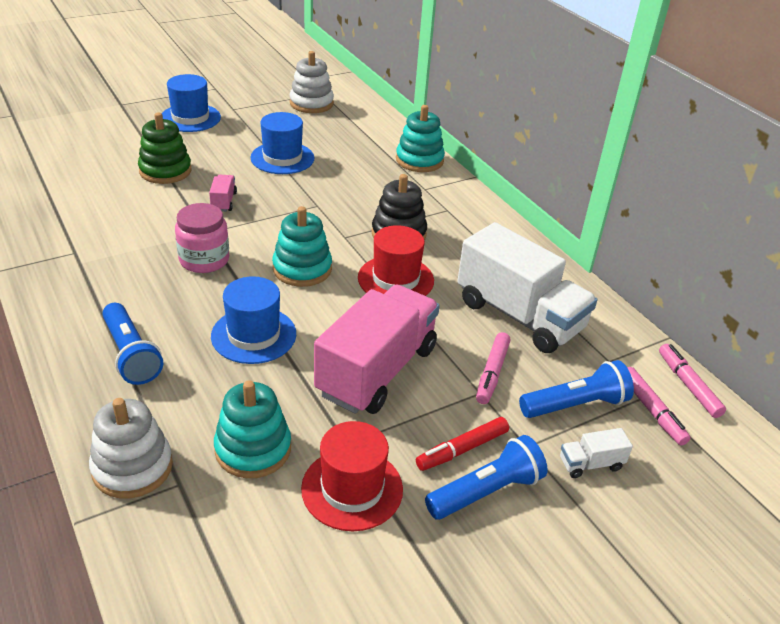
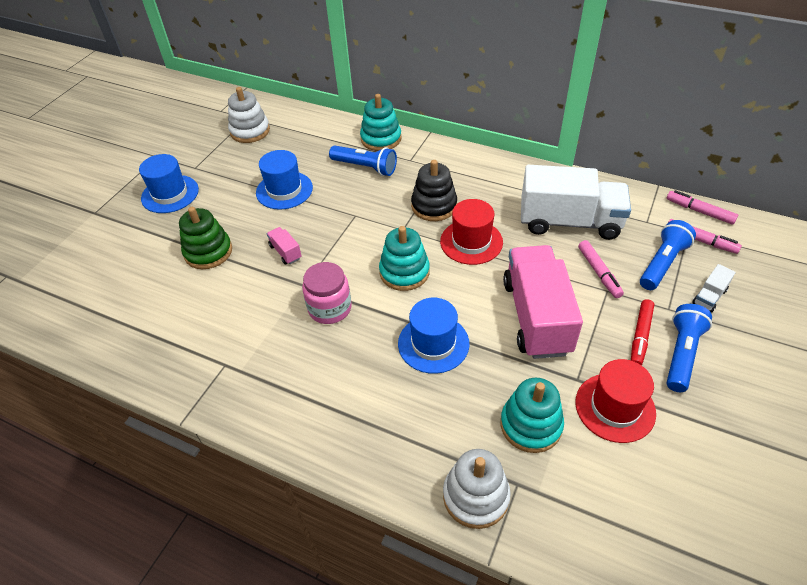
camera: 30 degrees left, 10 degrees up
blue flashlight [102,303,163,385] -> blue flashlight moved to [329,145,397,176]

